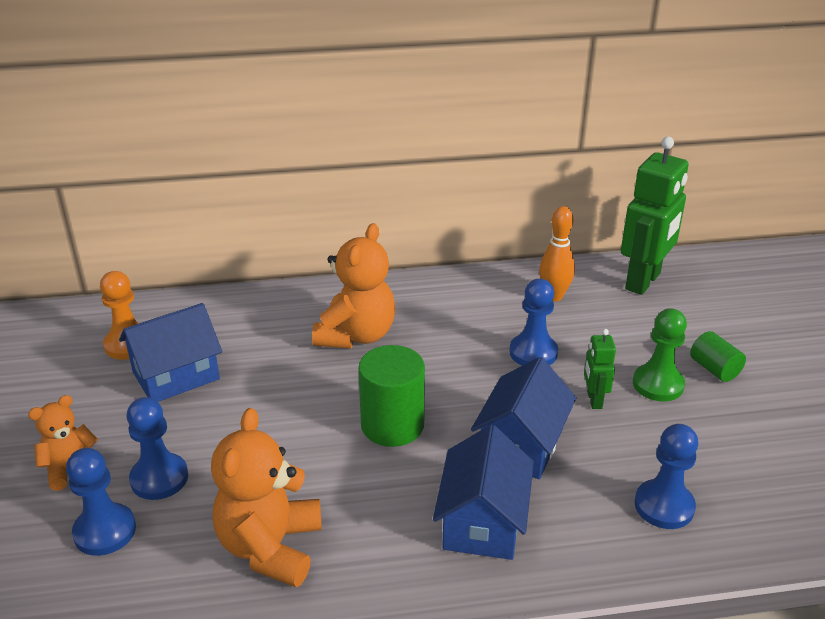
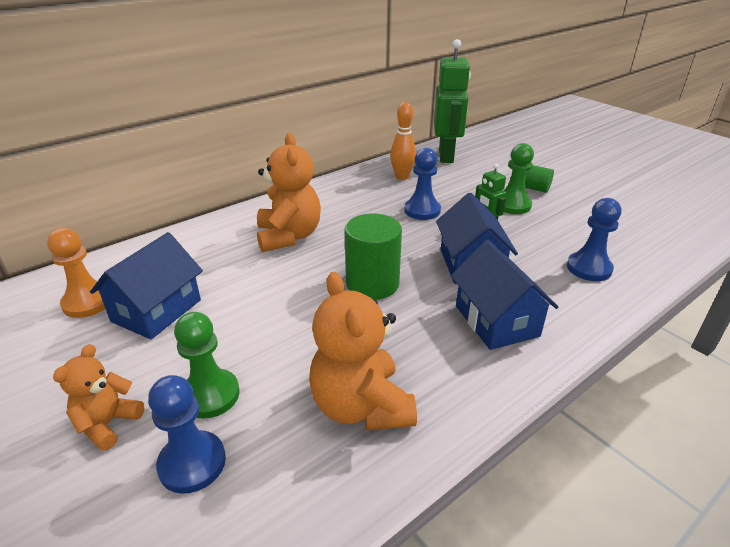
camera: 30 degrees left, 0 degrees up
blue pawn [127,397,188,500] -> green pawn [174,312,240,419]

